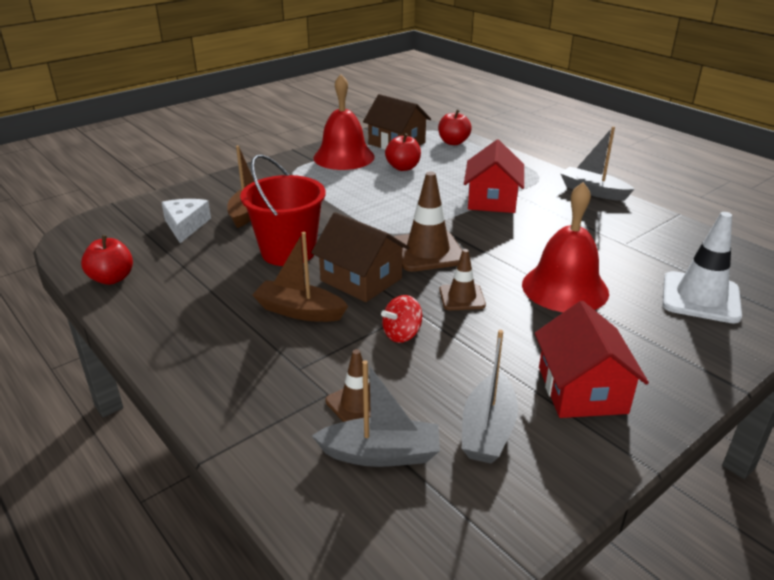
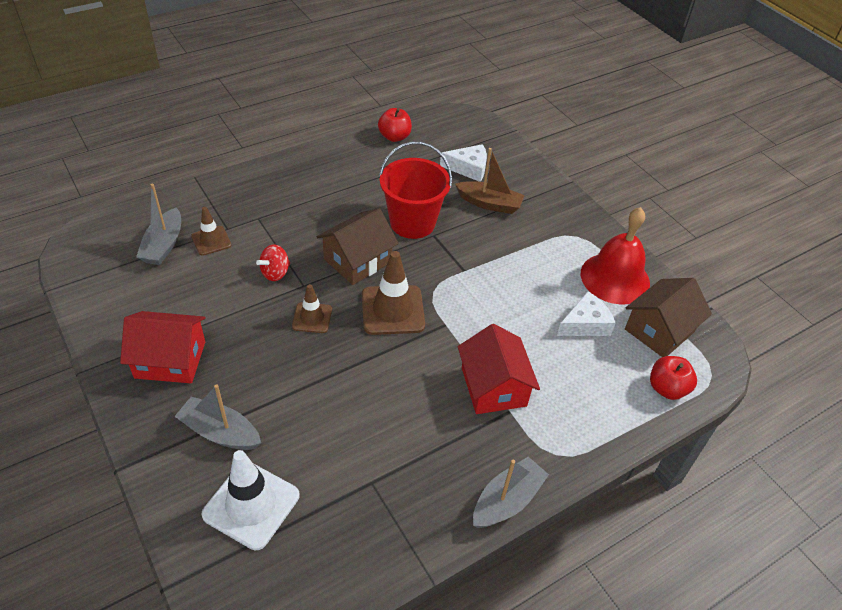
camera: 95 degrees right, 15 degrees up
brown boat [252,232,348,322] -> none
red spinning top [381,295,422,343] -> red spinning top turned 105 degrees counterclockwise [256,244,290,281]
red apple [385,133,421,171] -> white cheese [557,291,616,336]
grey boat [462,330,518,464] -> grey boat moved to [174,384,261,450]
red house [464,139,524,213] -> red house turned 60 degrees clockwise [458,324,540,414]
red bell [522,182,609,312] -> none

